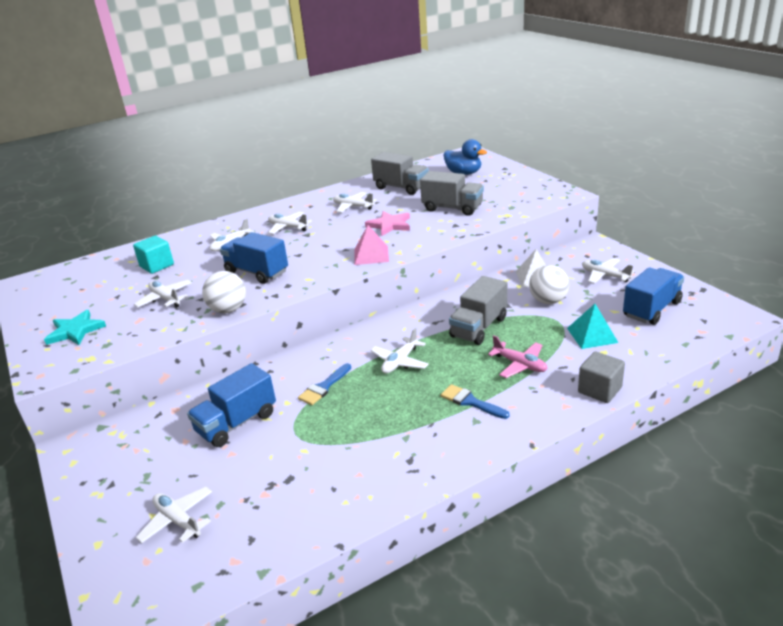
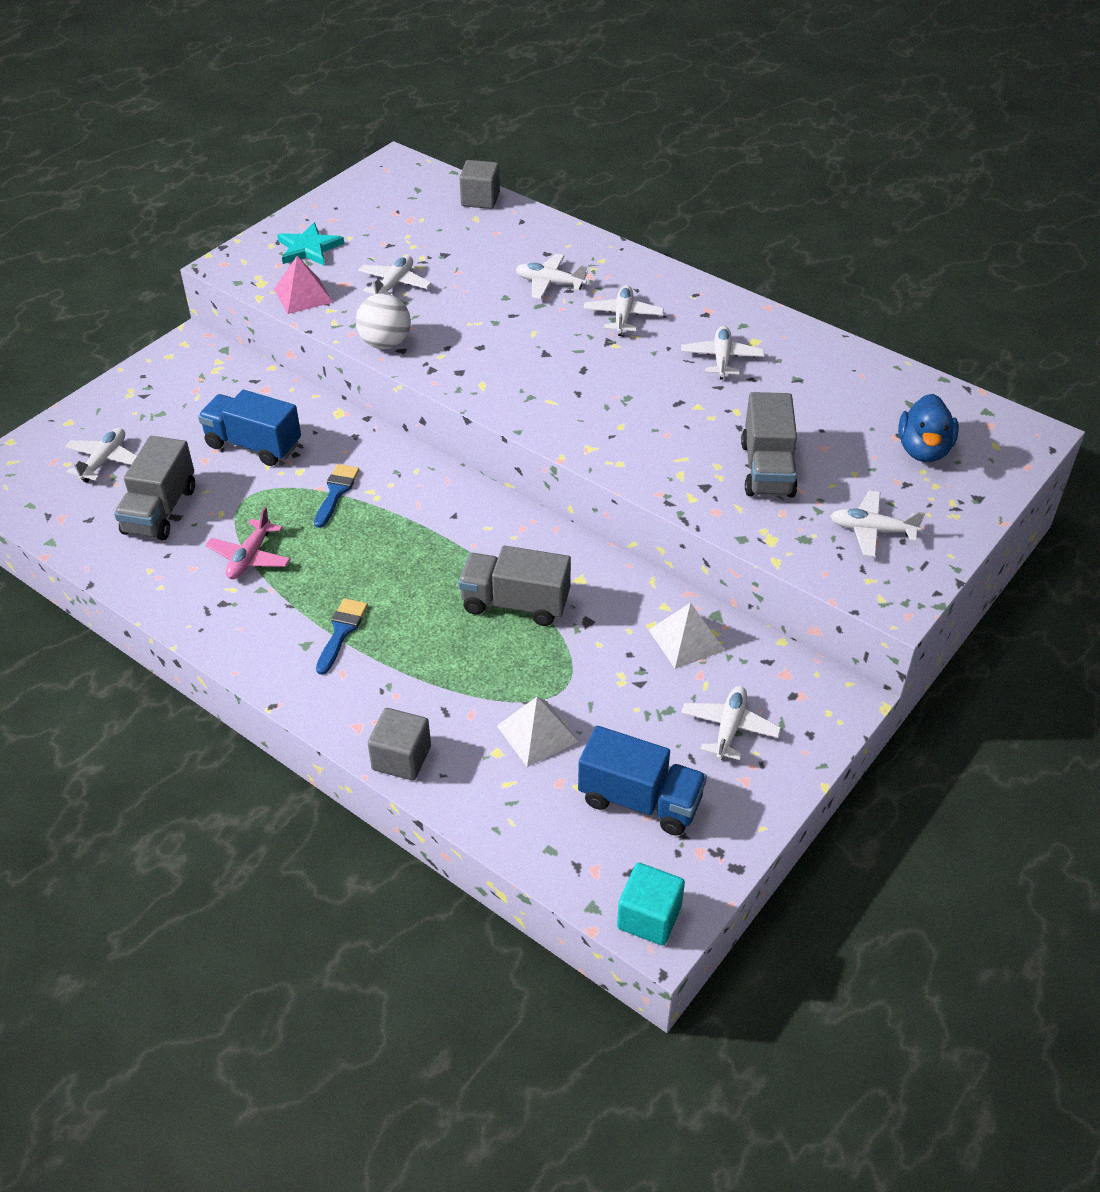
camera: 65 degrees right, 15 degrees up
turquoise cube [133,236,174,274] -> turquoise cube moved to [617,863,685,945]
blue truck [220,232,288,284] -> none
blue brush [298,363,351,405] -> blue brush turned 90 degrees clockwise [314,464,360,528]
pink pyramid [354,225,389,265] -> pink pyramid moved to [274,256,333,314]
pink star [365,211,410,236] -> none
grey truck [371,152,429,195] -> grey truck moved to [114,436,195,540]
white plane [371,328,429,373] -> white plane moved to [831,491,925,557]
pink plane [488,335,547,378] -> pink plane moved to [206,507,291,579]
white ball [529,265,569,304] -> none
turquoise pyramid [567,304,619,349] -> white pyramid [497,697,579,767]
none -> grey cube [459,160,500,209]

